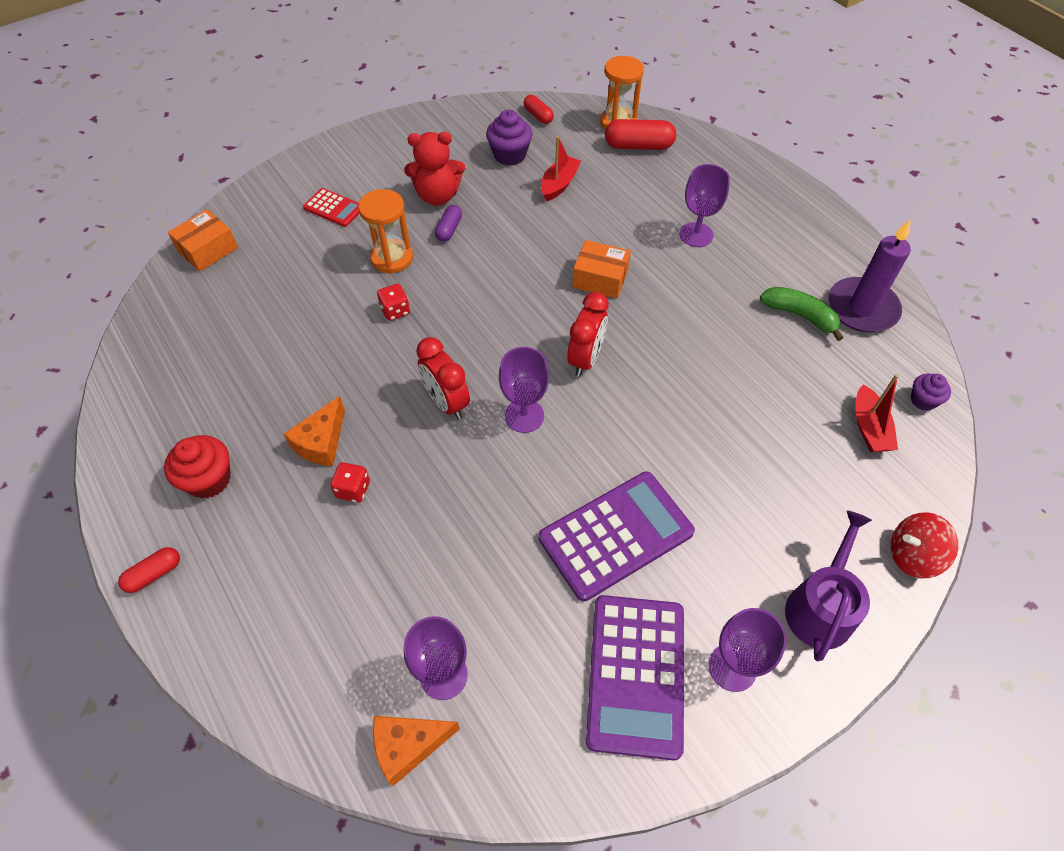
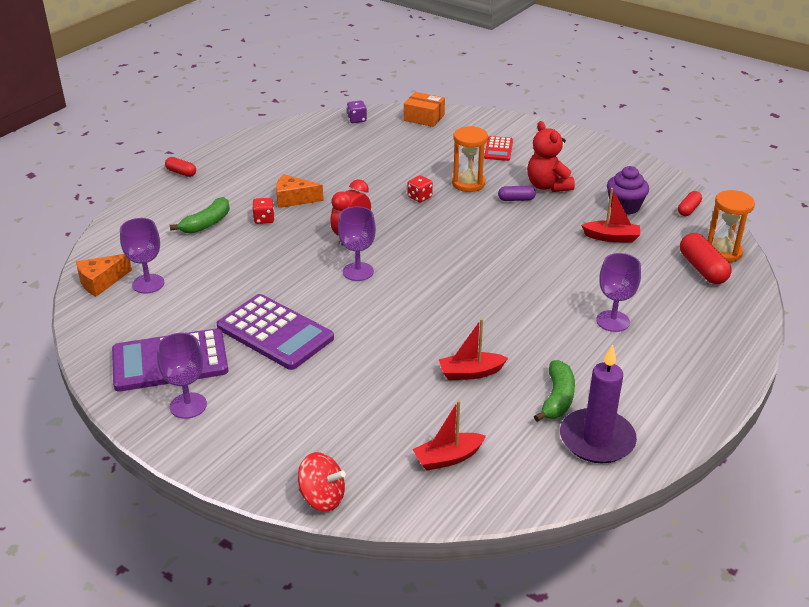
camera: 70 degrees right, 20 degrees down
red cupcake [164,435,231,498] -> none
orange cheese [373,716,460,786] -> orange cheese turned 90 degrees counterclockwise [76,254,132,297]
red clock [567,292,609,377] -> none
orange box [572,240,631,298] -> none
purple watering can [785,510,872,661] -> none
red spinning top [891,512,958,578] -> red spinning top turned 135 degrees clockwise [298,452,346,512]
purple cupcake [911,374,951,411] -> none
none -> green banana [170,197,230,234]
none -> purple dice [347,100,367,123]
none -> red boat [439,319,508,380]

